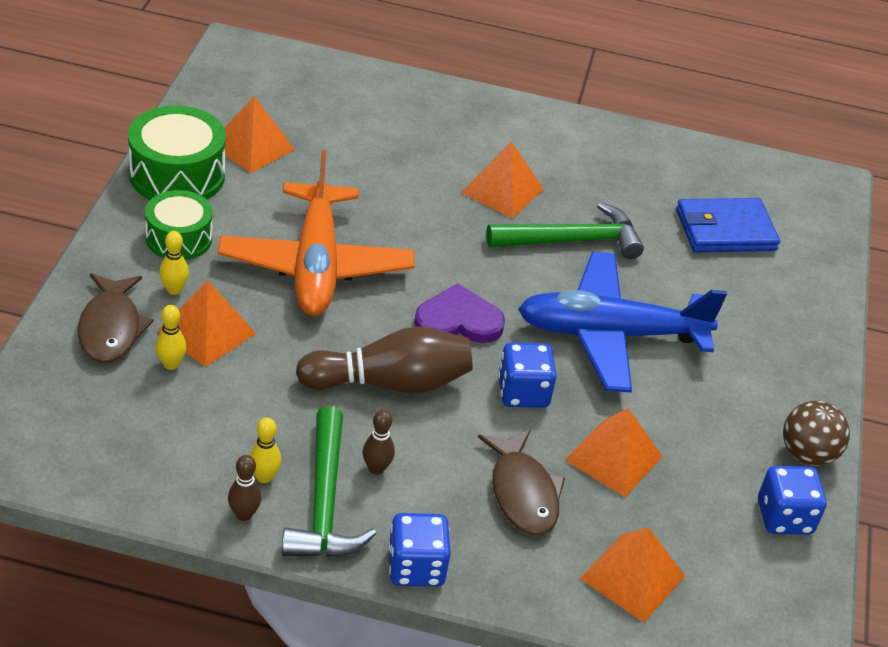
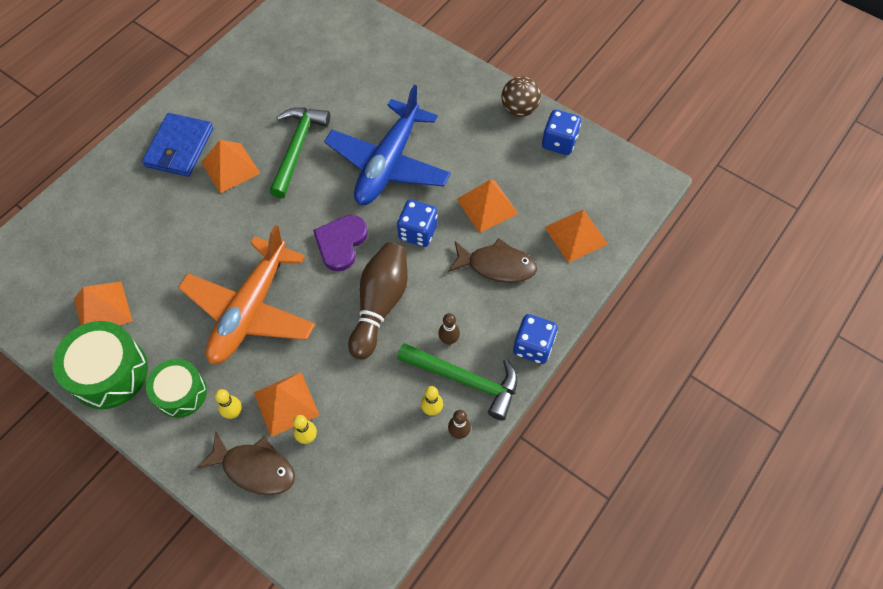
camera: 60 degrees left, 20 degrees up
orange plane [218,150,415,316] -> orange plane turned 90 degrees clockwise [178,225,315,364]
blue wallet [676,198,780,252] -> blue wallet moved to [142,113,213,177]

